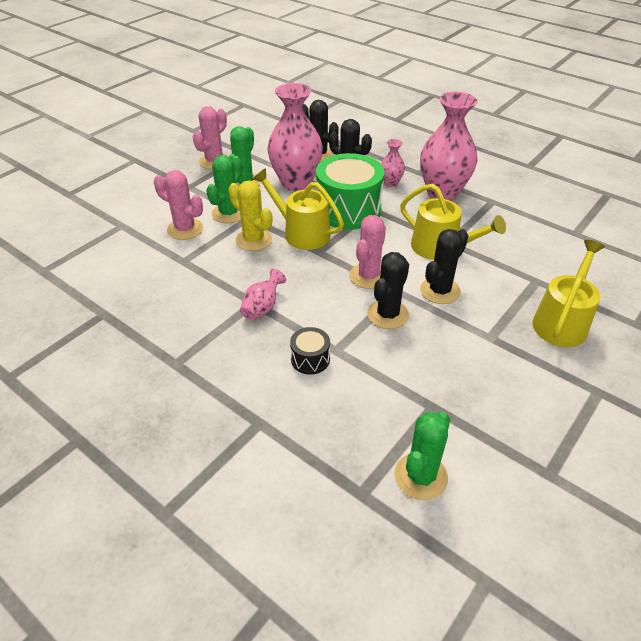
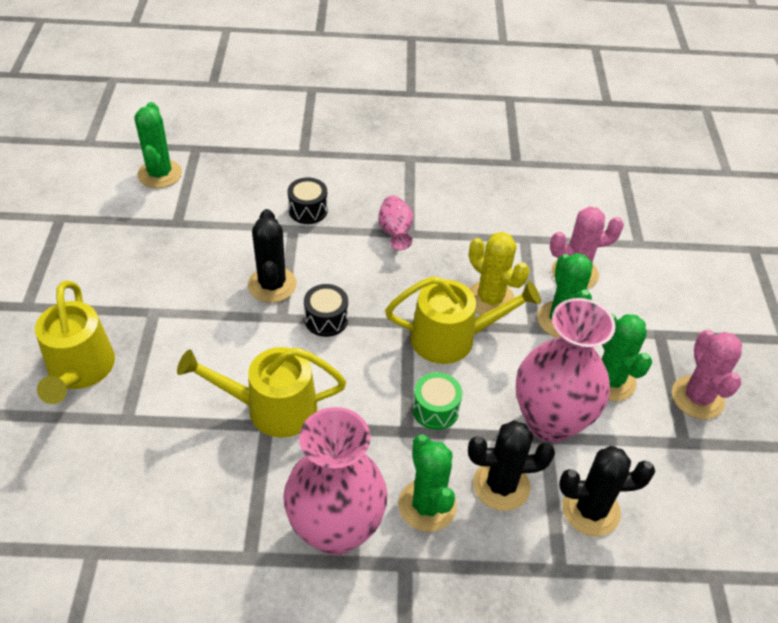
camera: 140 degrees right, 5 degrees up
yellow cactus [228,180,272,251] -> yellow cactus turned 45 degrees clockwise [469,232,530,315]
green drum [316,153,384,230] -> green drum [413,372,462,430], size x0.46
pink cactus [349,215,386,289] -> black drum [304,284,348,337]
pink vase [381,139,405,187] -> green cactus [398,434,457,532]
black cactus [420,229,468,304] -> none

